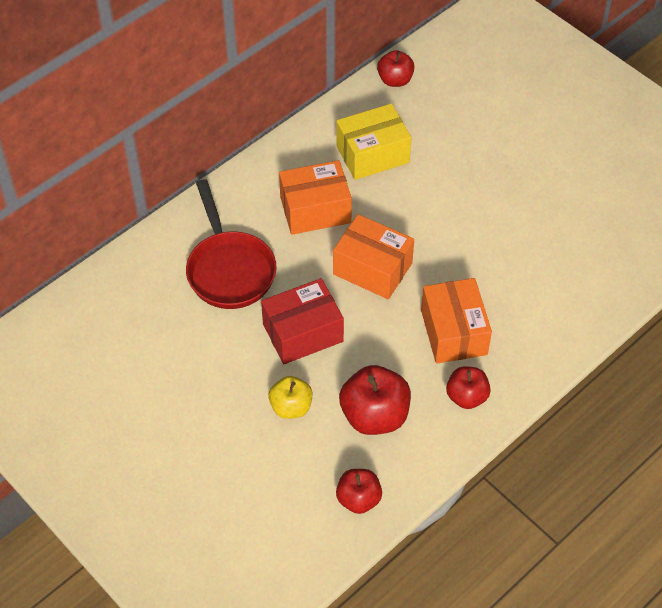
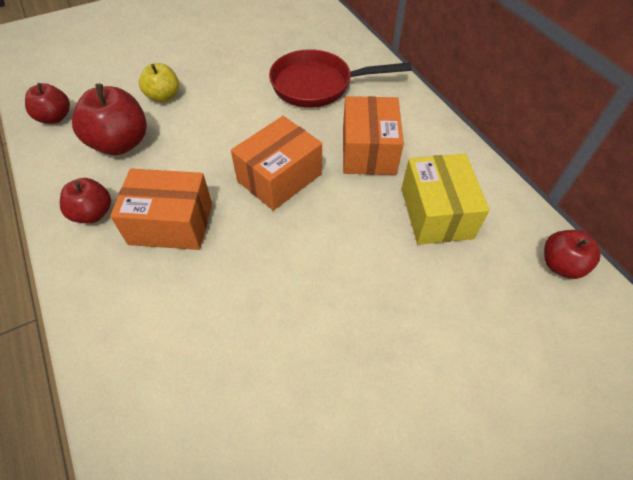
camera: 105 degrees right, 0 degrees up
red box [261,278,344,364] -> none

